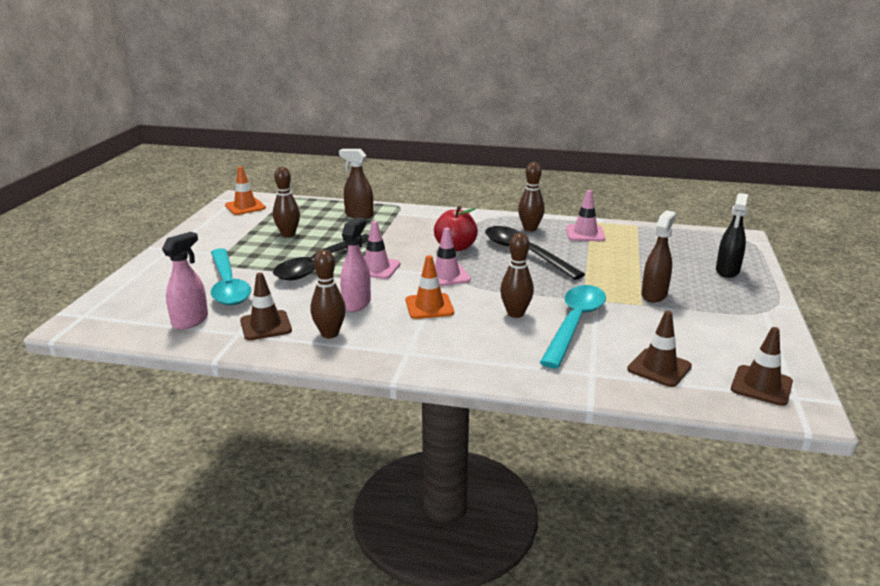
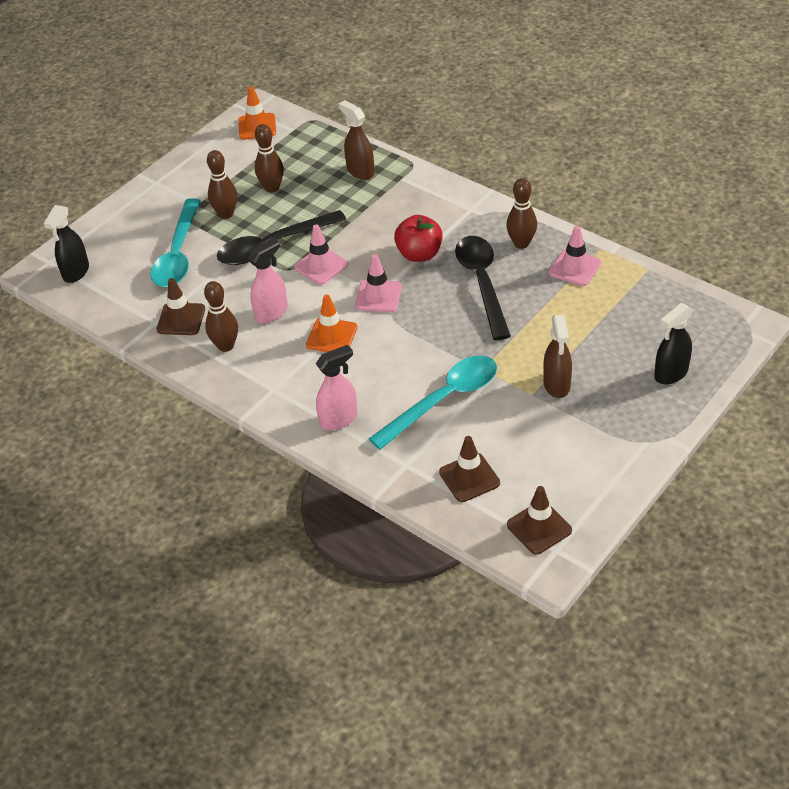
camera: 30 degrees right, 20 degrees up
pink spray bottle [162,232,208,330] -> pink spray bottle moved to [315,345,357,430]
brown bowling pin [500,233,534,318] -> brown bowling pin moved to [207,150,237,219]
brown spray bottle [641,210,676,302] -> brown spray bottle turned 120 degrees clockwise [543,315,572,398]
none -> black spray bottle [43,205,89,283]

